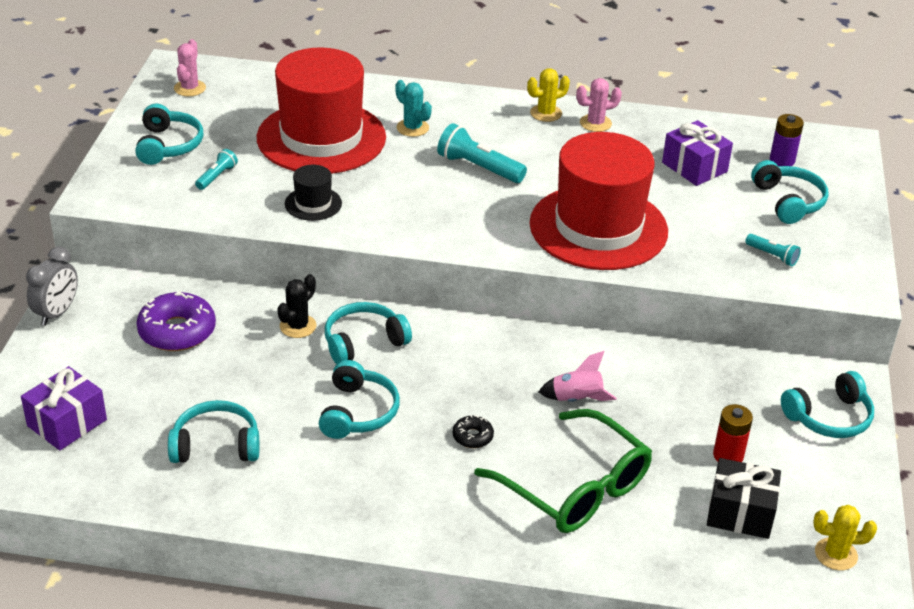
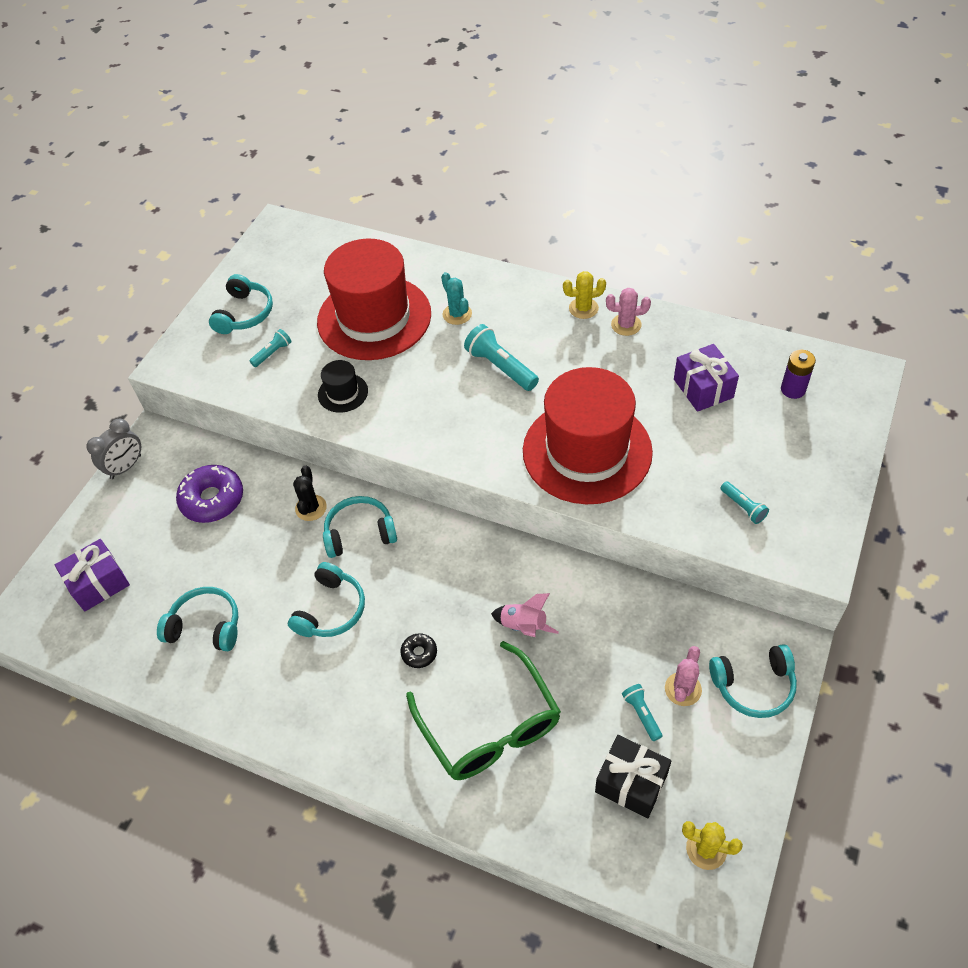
camera: 20 degrees right, 15 degrees up
pink cactus [174,39,206,96] -> pink cactus moved to [665,646,702,706]
black cactus [277,274,316,338] -> black cactus turned 45 degrees counterclockwise [293,465,327,521]
red battery [713,404,753,462] -> turquoise flashlight [622,684,662,741]
turquoise headphones [751,160,829,224] -> none

